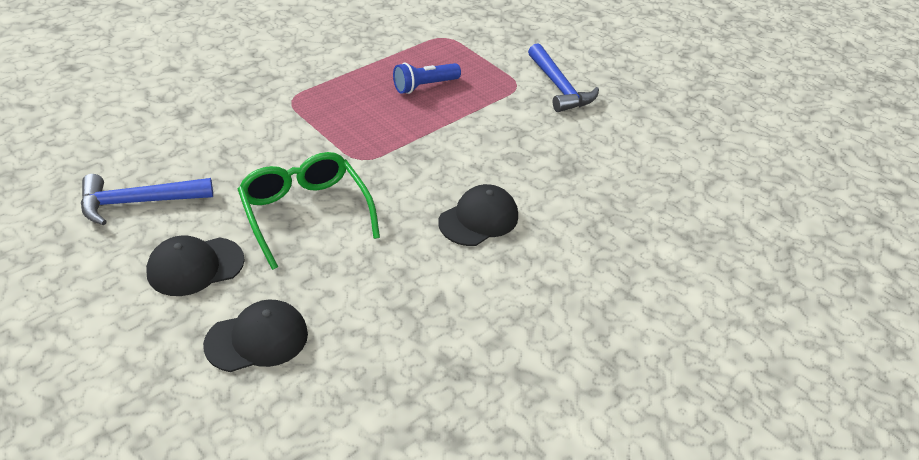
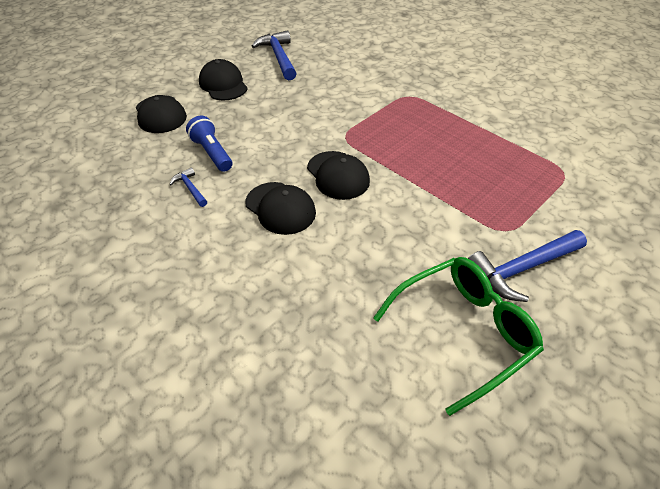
camera: 90 degrees right, 5 degrees up
green glasses [237,152,380,270] -> green glasses moved to [373,257,544,416]
blue flashlight [393,63,461,94] -> blue flashlight moved to [186,116,232,172]
none -> blue hammer [169,167,207,207]
none -> black cap [307,151,370,200]

